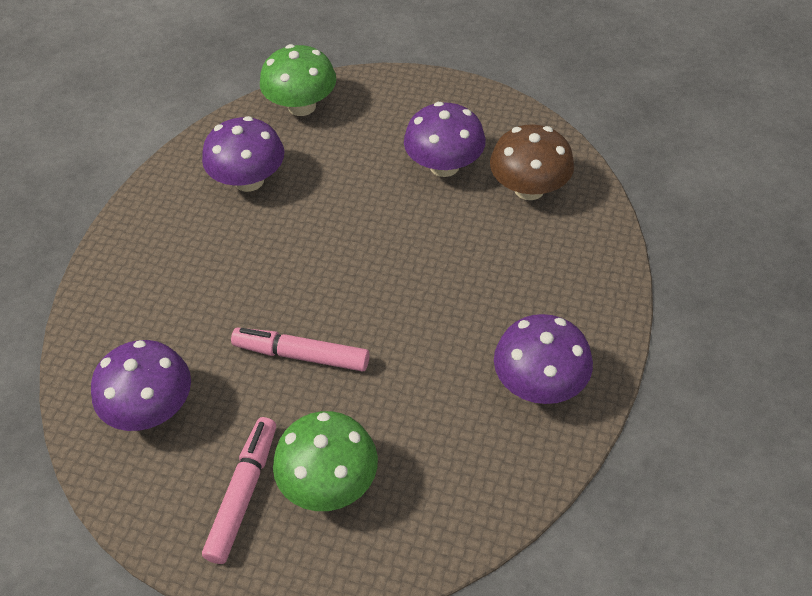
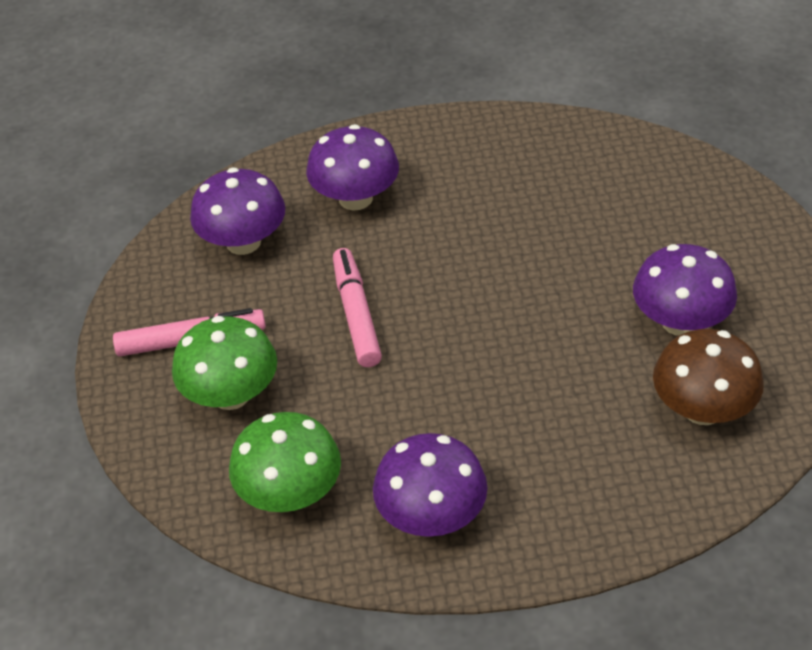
camera: 65 degrees right, 5 degrees down
purple mushroom [202,116,285,192] -> purple mushroom moved to [306,124,399,211]
green mushroom [260,44,336,116] -> green mushroom moved to [229,412,341,512]

